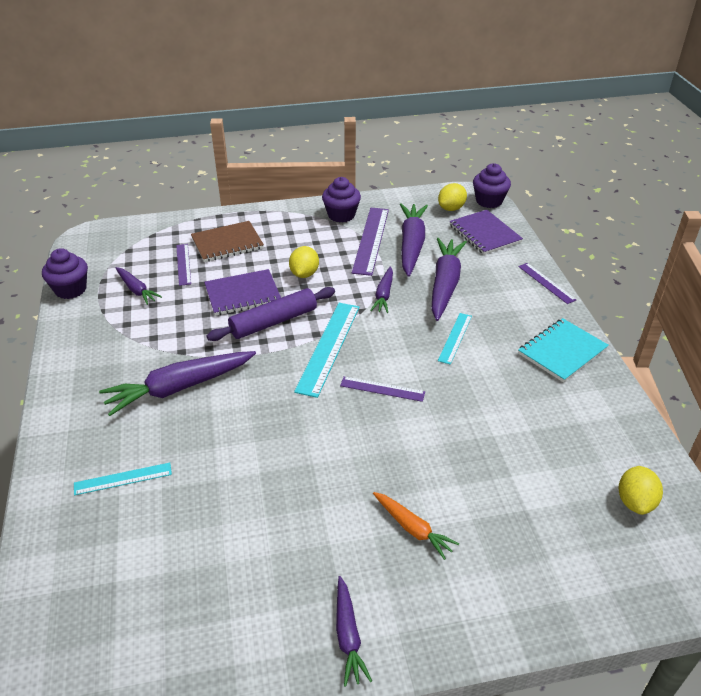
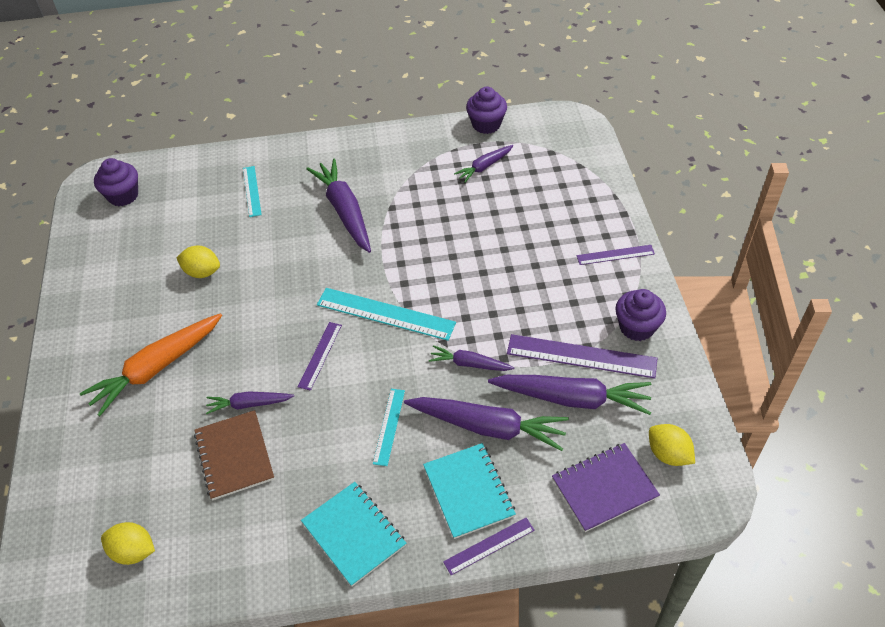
camera: 95 degrees right, 10 degrees up
purple ruler [176,244,191,286] -> purple ruler moved to [577,245,655,265]
brown notebook [191,221,264,262] -> brown notebook moved to [194,410,274,500]
purple notebook [204,269,281,316] -> none
purple rolling pin [207,287,335,341] -> none
yellow lemon [289,246,319,278] -> yellow lemon moved to [176,245,220,278]
purple carrot [336,576,372,687] -> purple carrot moved to [206,391,294,414]
orange carrot [373,492,459,560] -> orange carrot [80,313,222,416], size x1.83
turquoise ruler [438,313,472,365] -> turquoise ruler turned 75 degrees clockwise [373,389,405,466]
purple cupcake [473,163,511,208] -> purple cupcake moved to [94,158,138,206]
none -> turquoise notebook [423,443,516,539]

